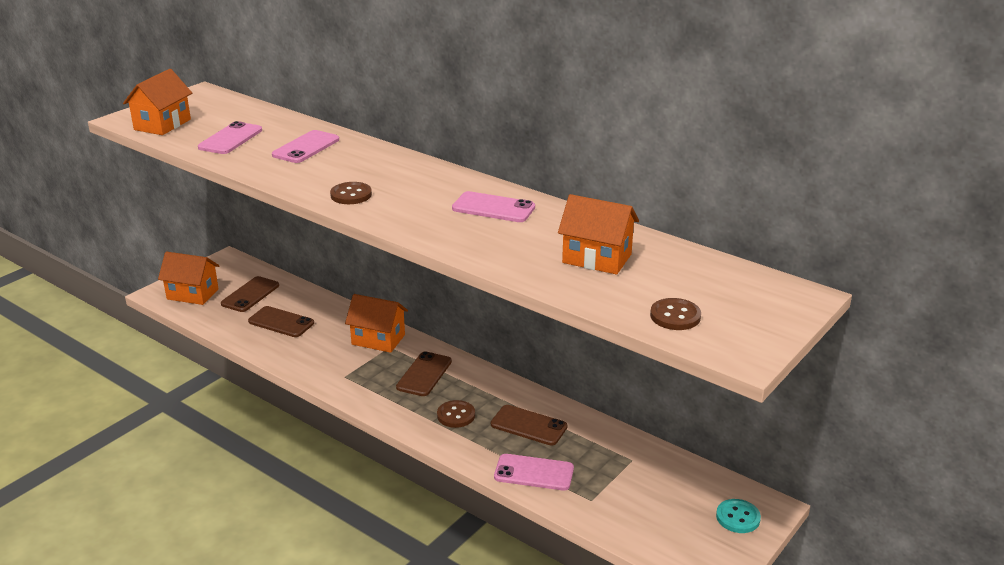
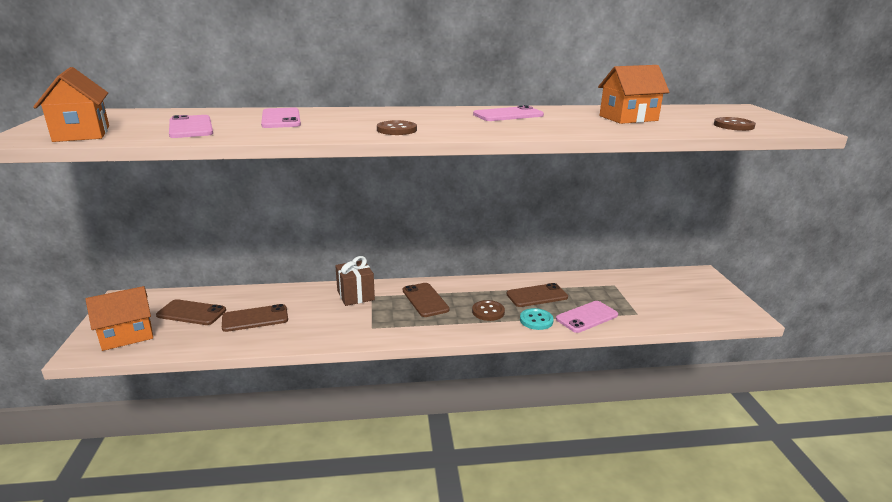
camera: 45 degrees left, 5 degrees down
brown phone [221,276,279,312] -> brown phone turned 60 degrees counterclockwise [156,299,226,325]
orange house [345,294,408,353] -> brown gift [335,256,375,306]
turquoise button [716,499,761,533] -> turquoise button moved to [520,308,554,330]

